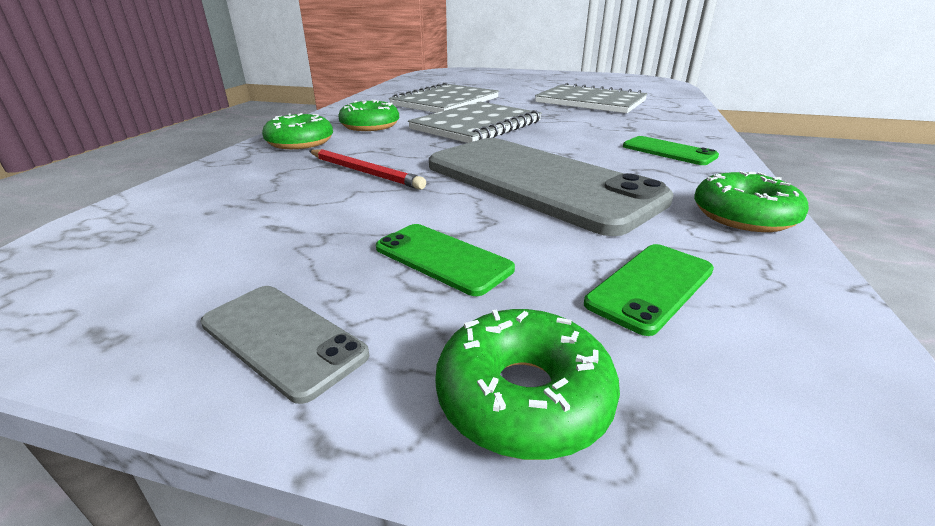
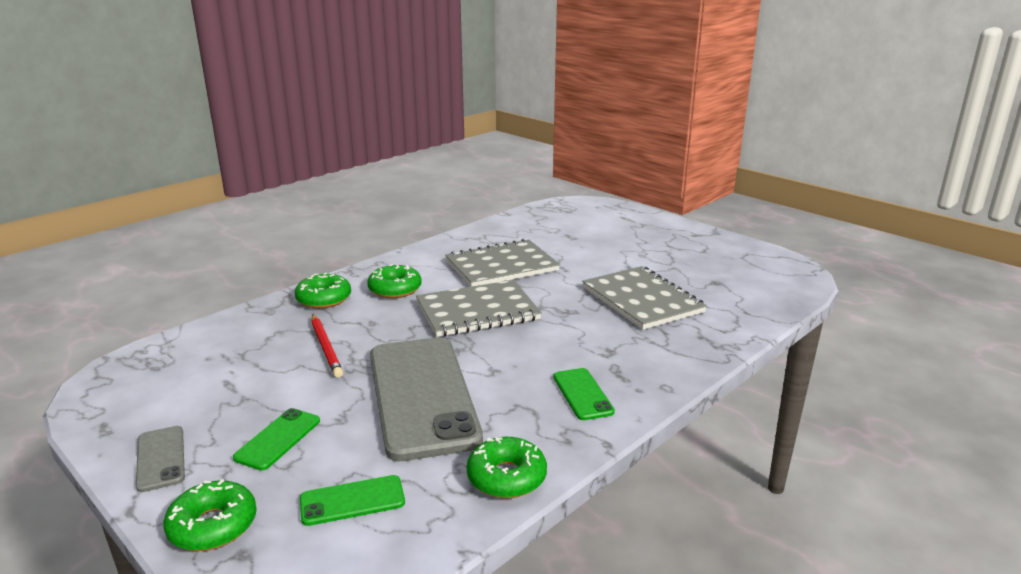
camera: 30 degrees right, 5 degrees down
green phone [376,224,515,296] -> green phone turned 45 degrees clockwise [233,408,320,470]

